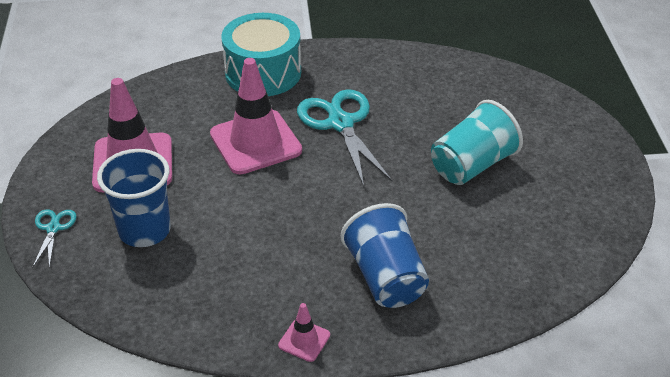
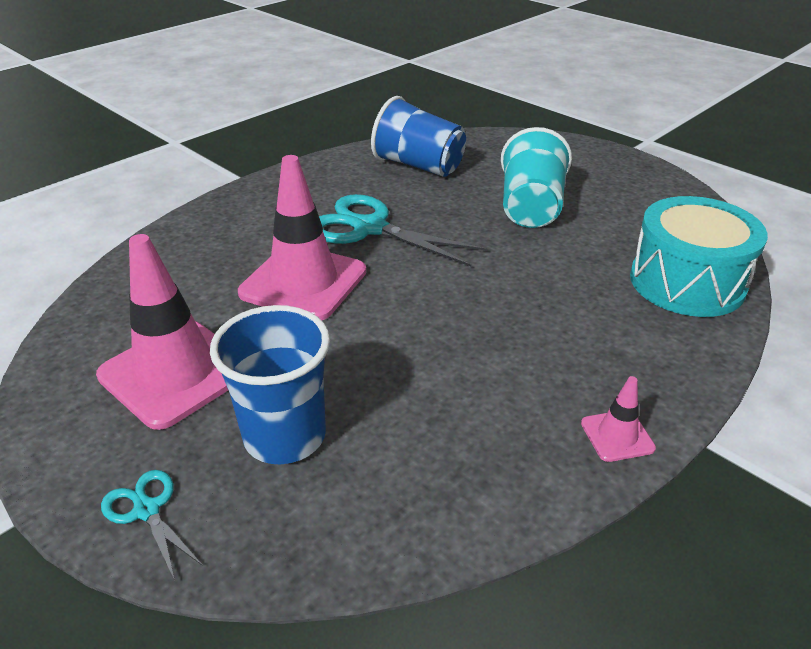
camera: 40 degrees left, 5 degrees down
turquoise drum [221,13,301,96] -> turquoise drum moved to [630,196,768,317]
blue cup [340,203,429,308] -> blue cup moved to [371,96,466,177]

